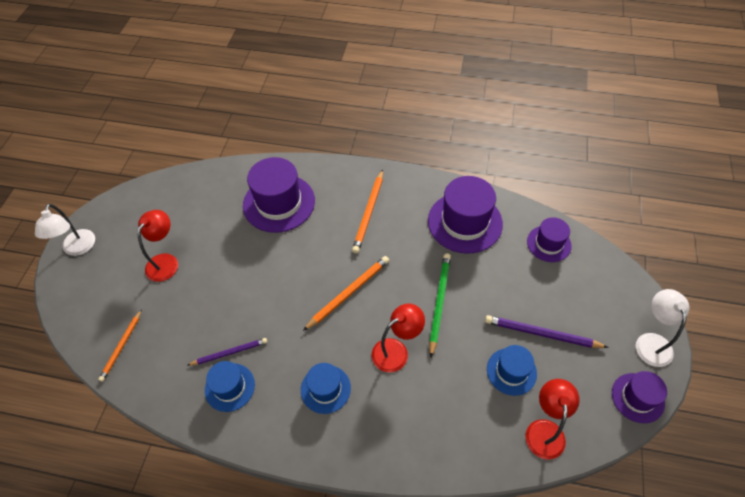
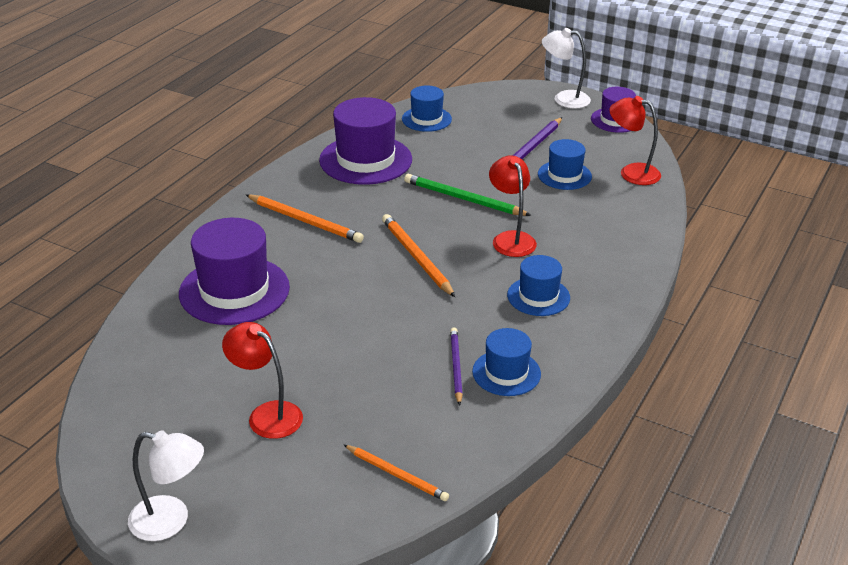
camera: 75 degrees left, 20 degrees down
purple hat [527,217,572,262] -> blue hat [402,86,452,132]

